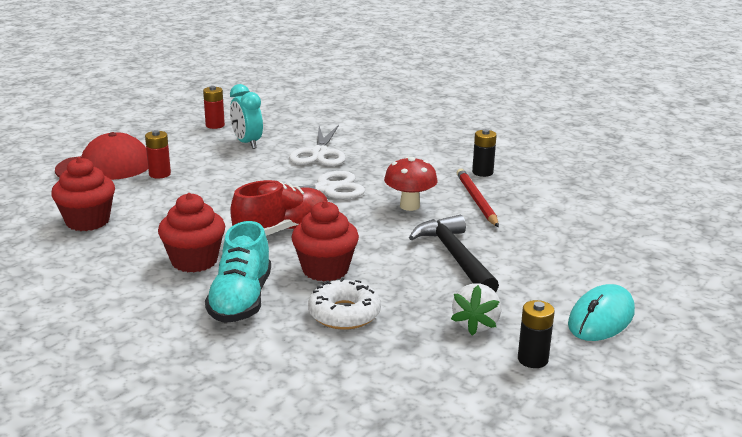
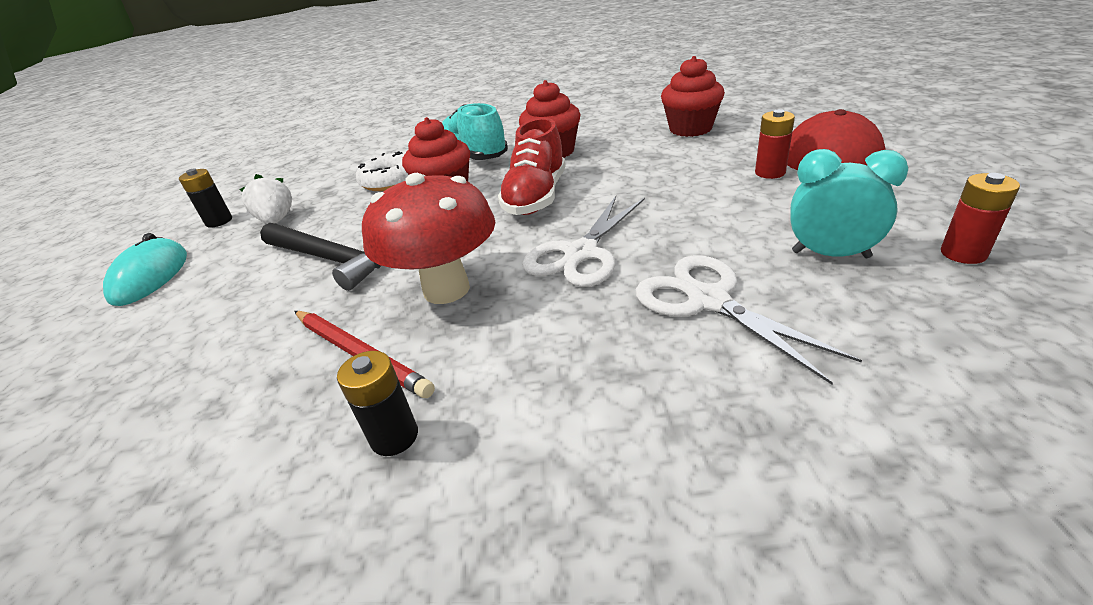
camera: 145 degrees right, 10 degrees up
red mushroom [384,157,437,211] -> red mushroom [362,173,496,304], size x1.51

